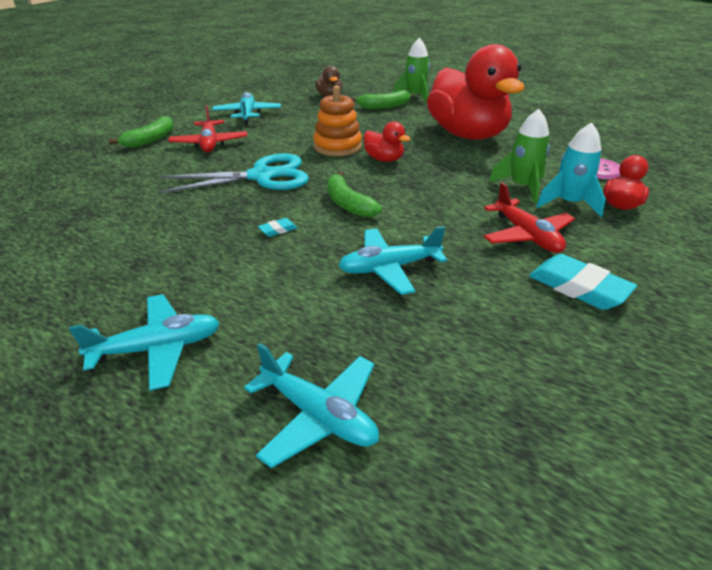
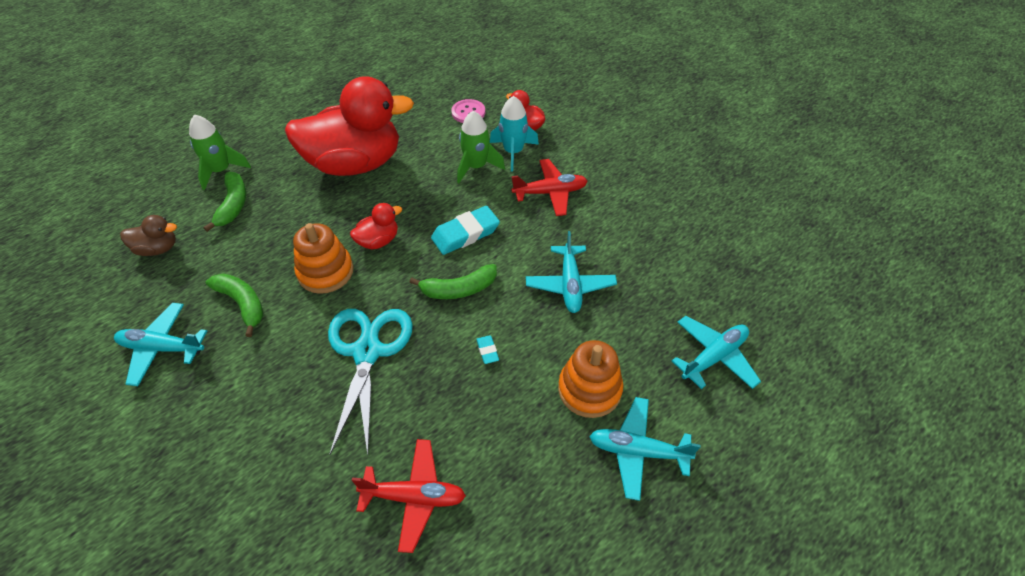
camera: 75 degrees left, 15 degrees up
turquoise plane [69,294,220,391] -> turquoise plane turned 75 degrees counterclockwise [589,397,701,501]
green banana [109,116,174,148] -> green banana moved to [205,273,263,337]
red plane [168,105,247,152] -> red plane moved to [352,439,466,553]
turquoise eraser [529,254,637,310] -> turquoise eraser moved to [431,206,500,255]
none -> orange stacking toy [558,340,623,418]

